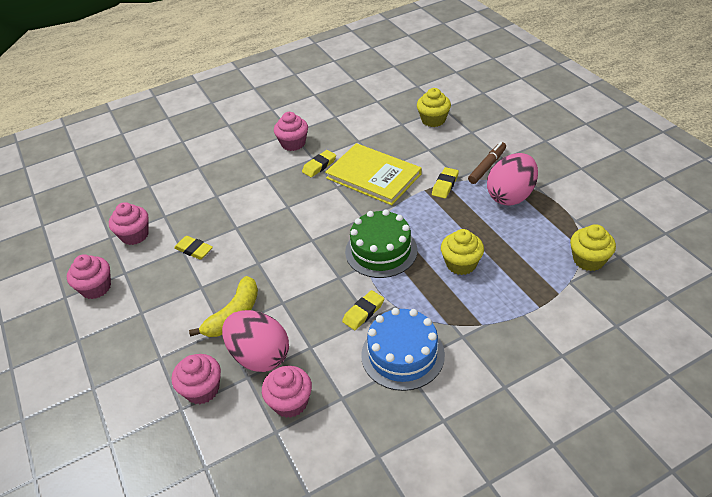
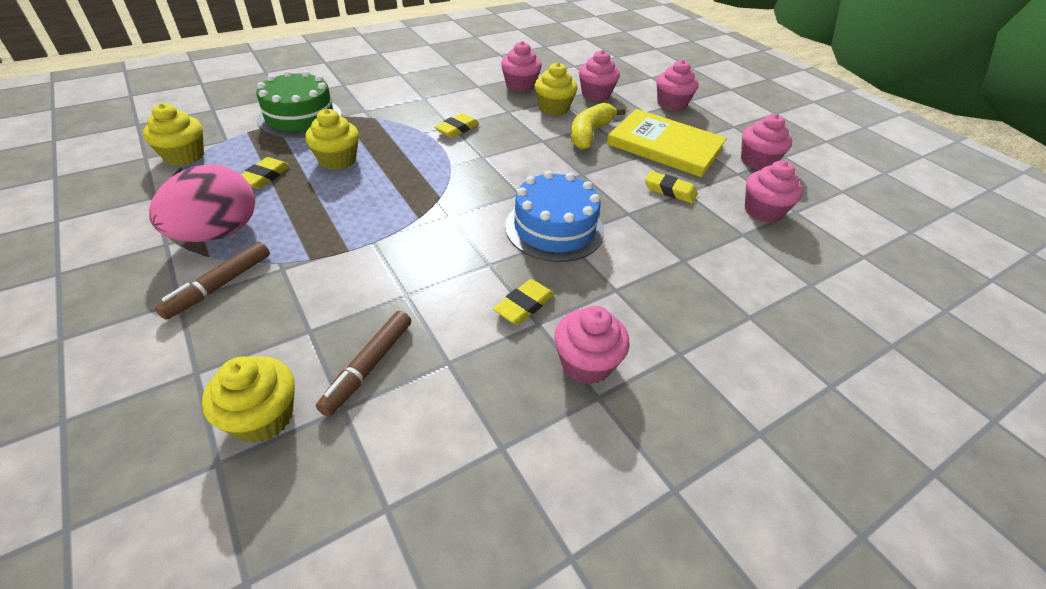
camera: 170 degrees right, 0 degrees up
pink egg [222,310,289,372] -> yellow cupcake [534,62,578,116]
yellow book [325,143,422,205] -> yellow book moved to [607,109,727,177]
green cake [345,210,417,278] -> green cake moved to [256,70,342,138]
blue cake [361,308,445,391] -> blue cake moved to [505,171,604,262]
yellow eraser [432,167,459,198] -> yellow eraser moved to [241,157,290,189]
none -> brown marker [316,311,411,416]
none -> pink cupcake [657,60,699,111]

